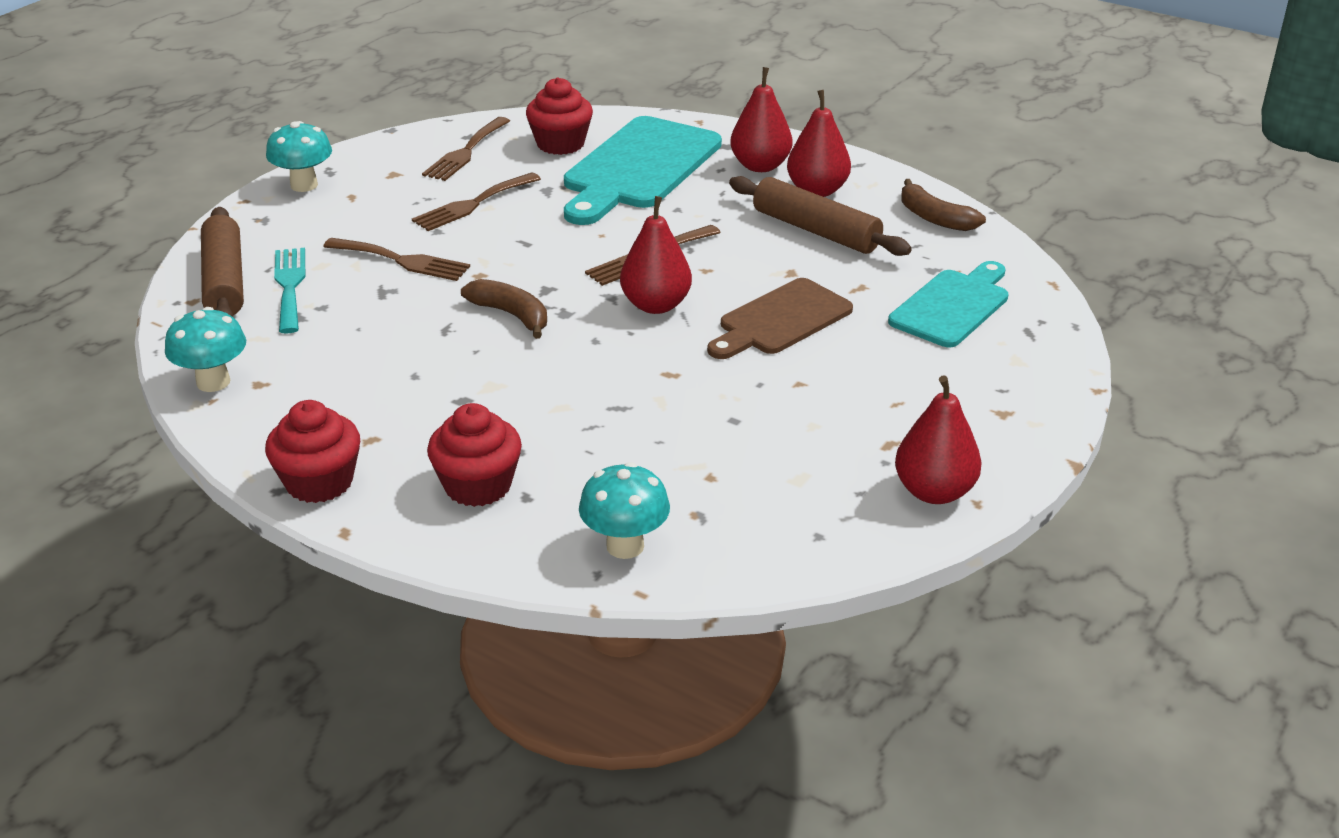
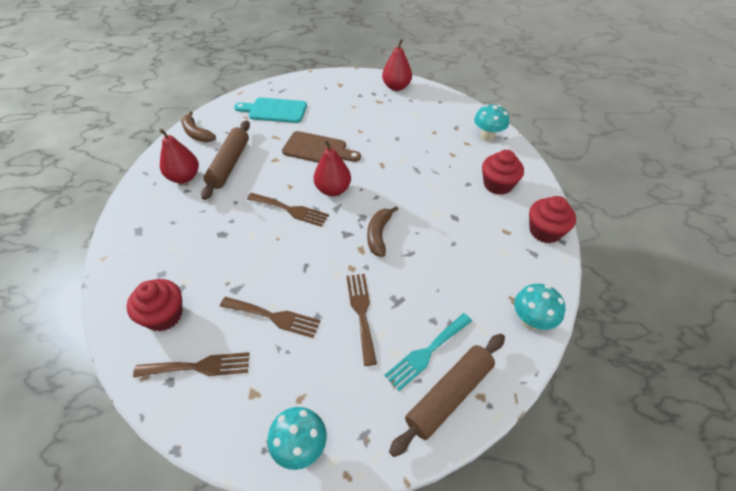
camera: 120 degrees left, 15 degrees up
turquoise cutting board [564,116,722,225] -> none
red pear [730,67,793,172] -> none
brown banana [901,179,986,231] -> brown banana turned 120 degrees clockwise [181,111,216,142]

